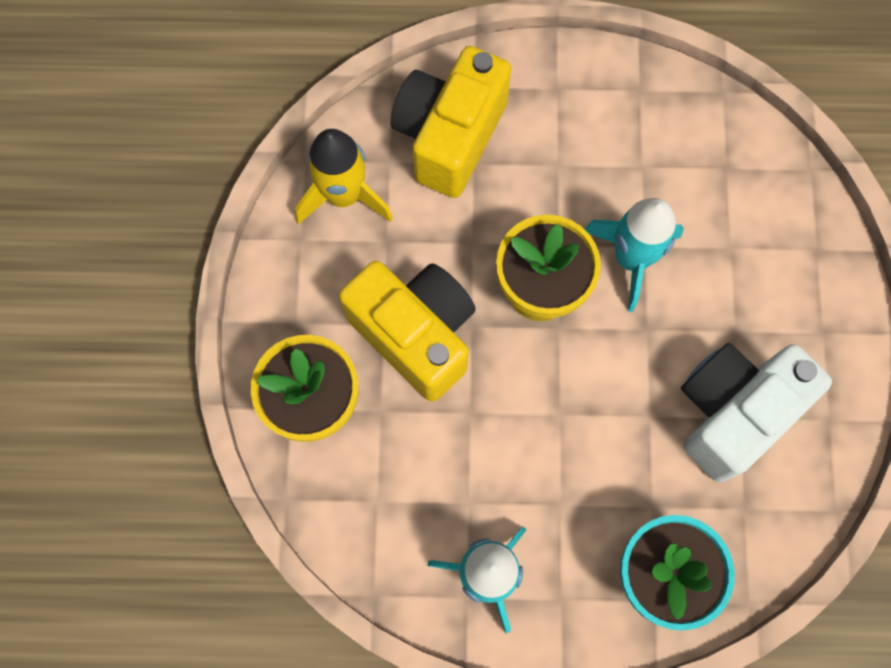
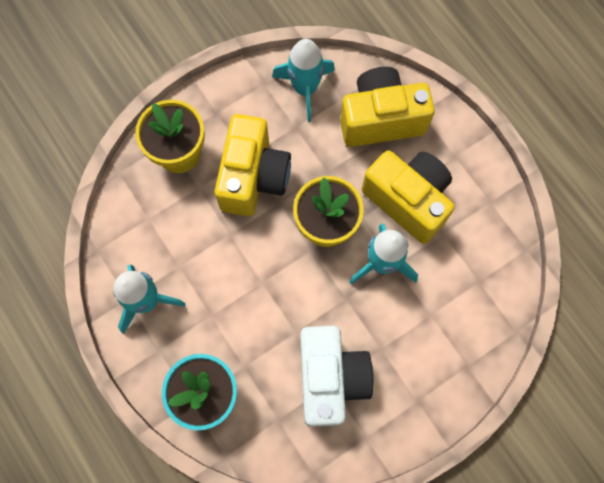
camera: 55 degrees right, 0 degrees up
yellow rocket [295,129,393,224] -> turquoise rocket [272,39,335,122]
white camera [681,343,832,482] -> white camera turned 75 degrees clockwise [300,326,374,427]
none -> yellow camera [362,150,455,244]

